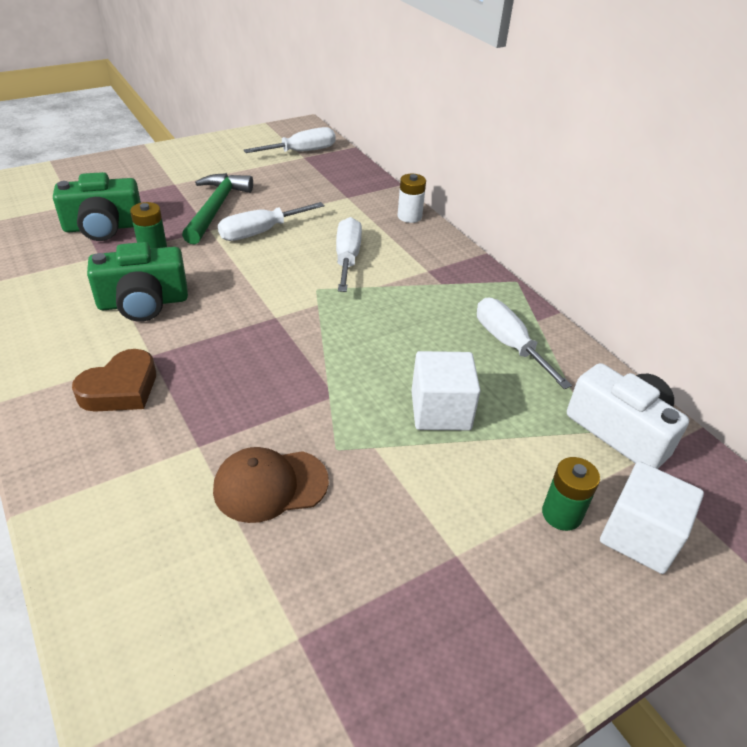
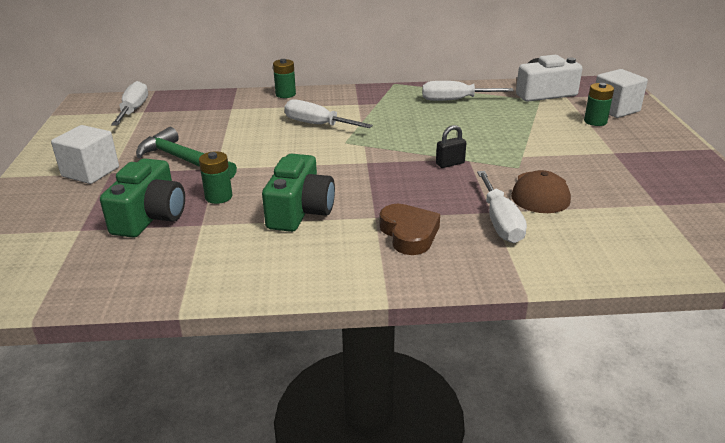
camera: 60 degrees left, 10 degrees down
white screwdriver [218,202,325,241] -> white screwdriver moved to [477,171,527,243]
white battery [397,174,426,223] -> green battery [273,59,296,98]
white cube [411,351,481,431] -> white cube moved to [51,125,119,184]
none -> black padlock [436,125,466,168]

